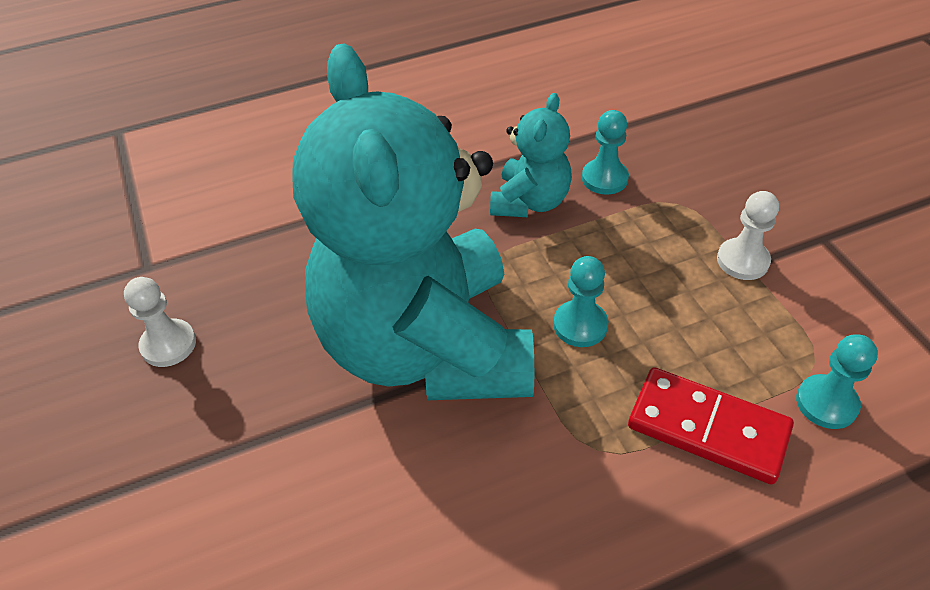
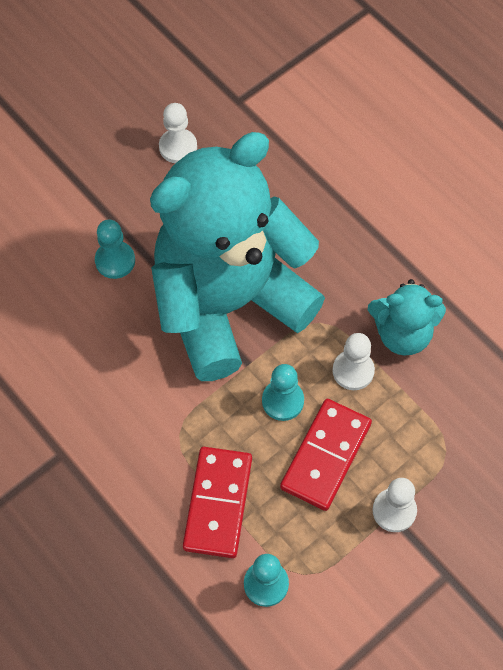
camera: 70 degrees right, 15 degrees up
turquoise pawn [582,110,629,194] -> turquoise pawn moved to [95,219,135,279]
none -> red domino [280,399,372,511]
none -> white pawn [333,333,375,390]

